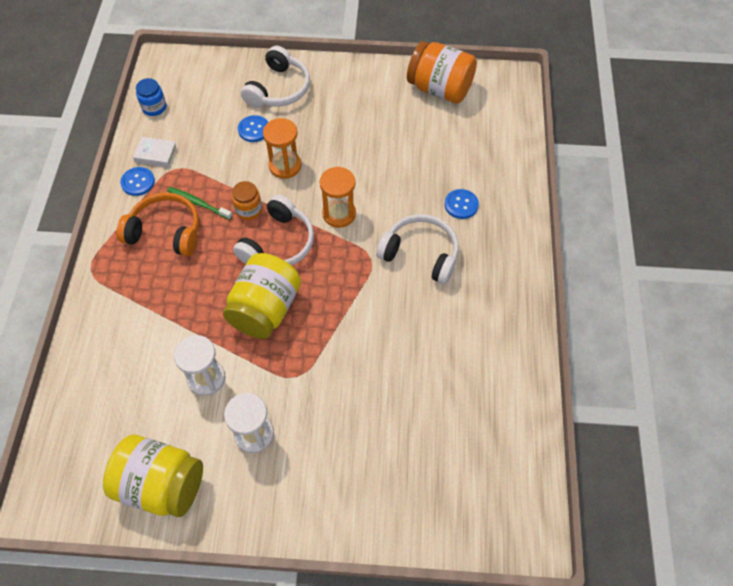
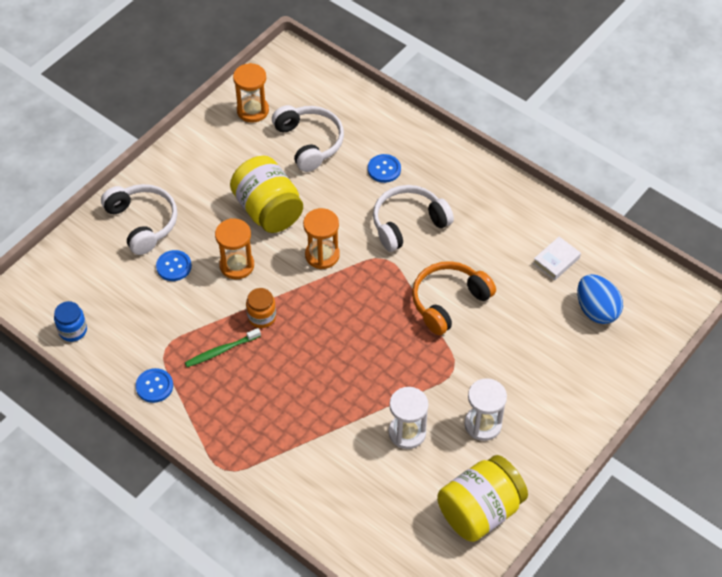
camera: 55 degrees left, 5 degrees down
orange headphones [116,193,199,256] -> orange headphones moved to [412,261,496,335]
white book [133,137,177,167] -> white book moved to [533,237,581,280]
yellow jar [223,253,301,339] -> yellow jar moved to [230,156,303,233]
white headphones [233,195,314,266] -> white headphones moved to [272,105,344,172]
orange jar [407,41,477,104] -> orange hourglass [233,63,269,123]
none -> blue egg [577,274,623,324]

